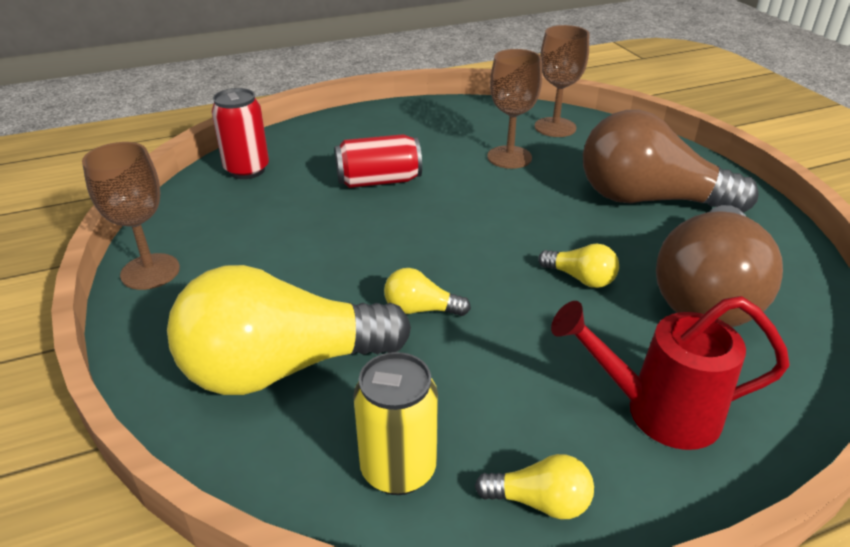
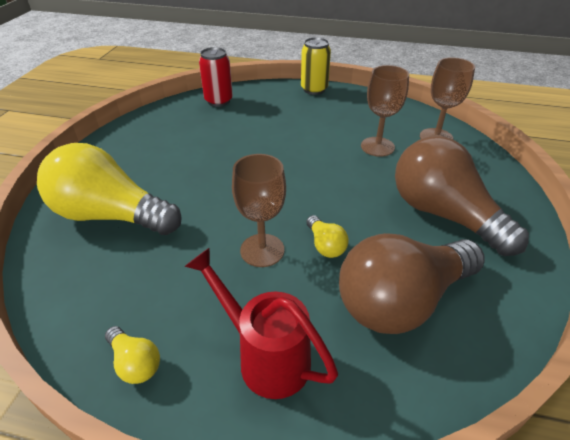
camera: 35 degrees right, 5 degrees up
brown goblet [82,142,180,290] -> brown goblet moved to [232,154,286,267]
red can [335,134,422,188] -> none
yellow can [353,352,438,495] -> yellow can moved to [301,37,331,95]
yellow light bulb [384,268,471,316] -> none

